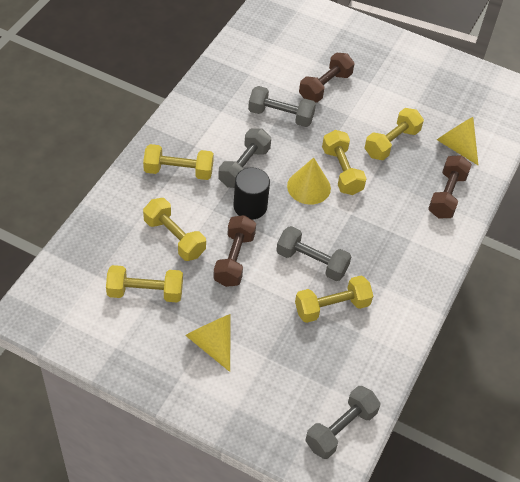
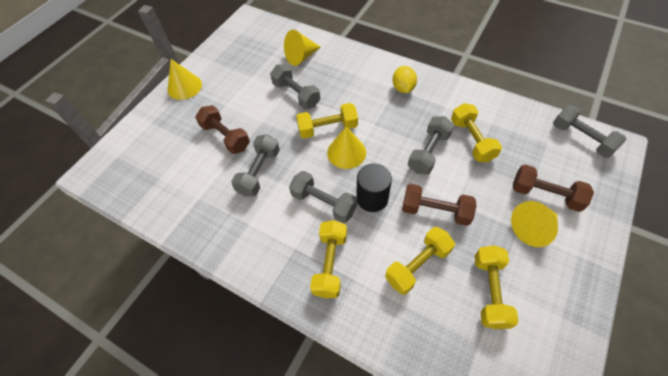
camera: 80 degrees left, 5 degrees up
yellow dumbbell [365,108,424,160] -> grey dumbbell [270,64,320,109]
brown dumbbell [428,155,472,218] -> brown dumbbell moved to [513,165,594,212]
none -> yellow cone [168,59,202,100]
none -> yellow lemon [393,66,417,93]

